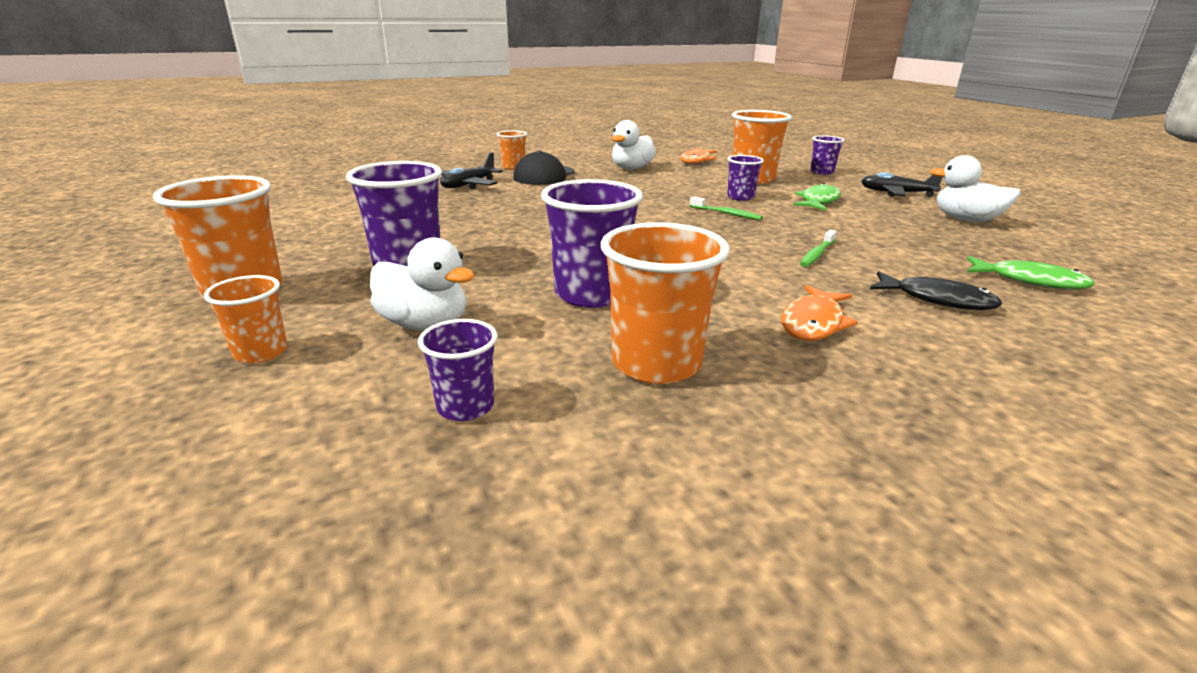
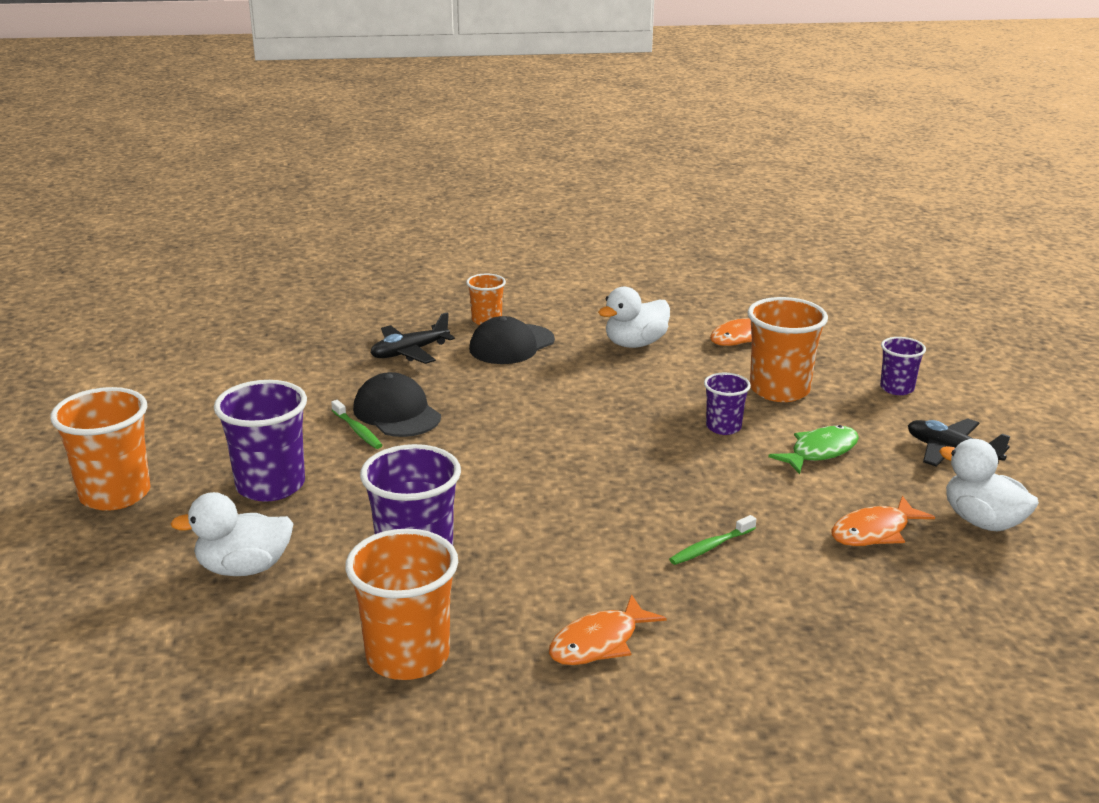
camera: 20 degrees right, 0 degrees up
orange cup [204,275,287,363] -> none
white duck [370,237,475,331] -> white duck turned 120 degrees clockwise [171,492,294,576]
purple cup [418,319,498,421] -> none
green toothbrush [690,196,763,220] -> green toothbrush moved to [331,400,382,449]
black fish [870,271,1002,310] -> none
green fish [967,256,1095,290] -> none
none -> black cap [353,372,441,437]
none -> orange fish [832,496,935,546]

